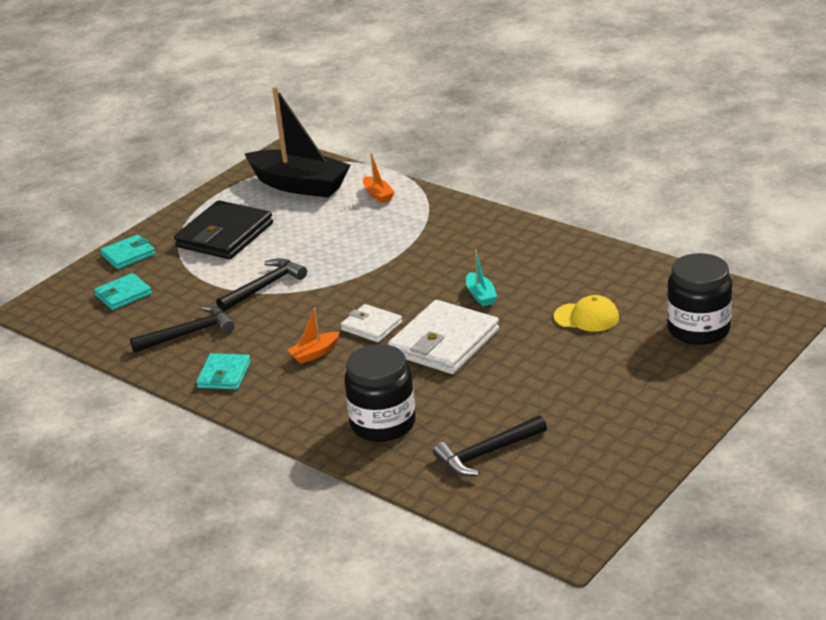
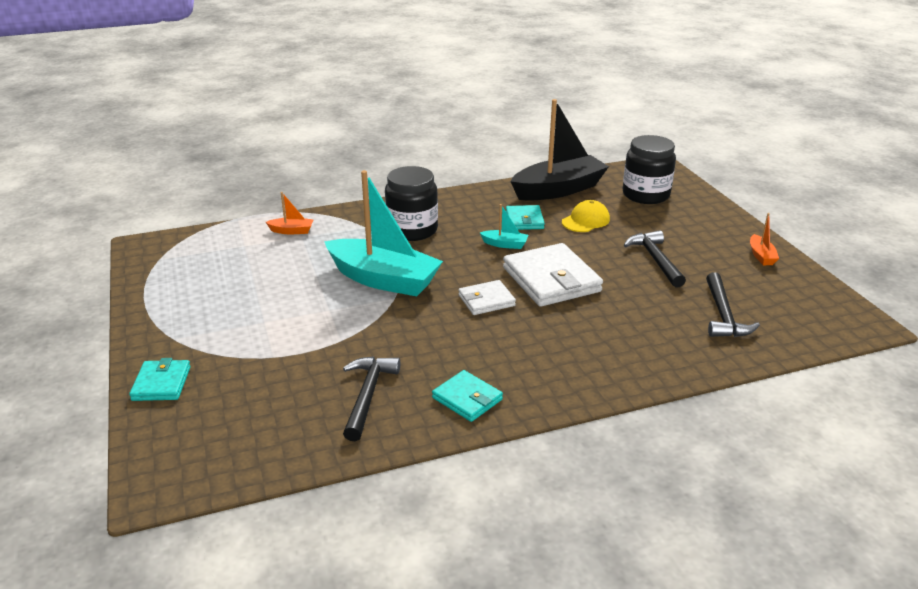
camera: 60 degrees left, 0 degrees up
turquoise wallet [94,273,152,310] -> turquoise wallet moved to [506,205,545,230]
black wallet [174,200,273,259] -> none
black hammer [216,258,307,311] -> black hammer moved to [624,230,686,288]
black boat [245,86,350,198] -> black boat moved to [510,99,609,201]
orange boat [287,308,339,364] -> orange boat moved to [750,213,779,265]
black jar [344,344,416,442] -> black jar moved to [385,166,438,241]
none -> turquoise boat [324,170,443,296]

